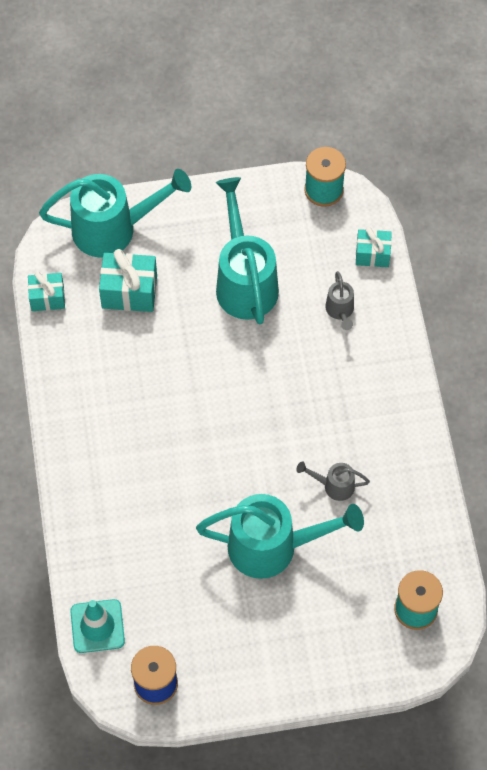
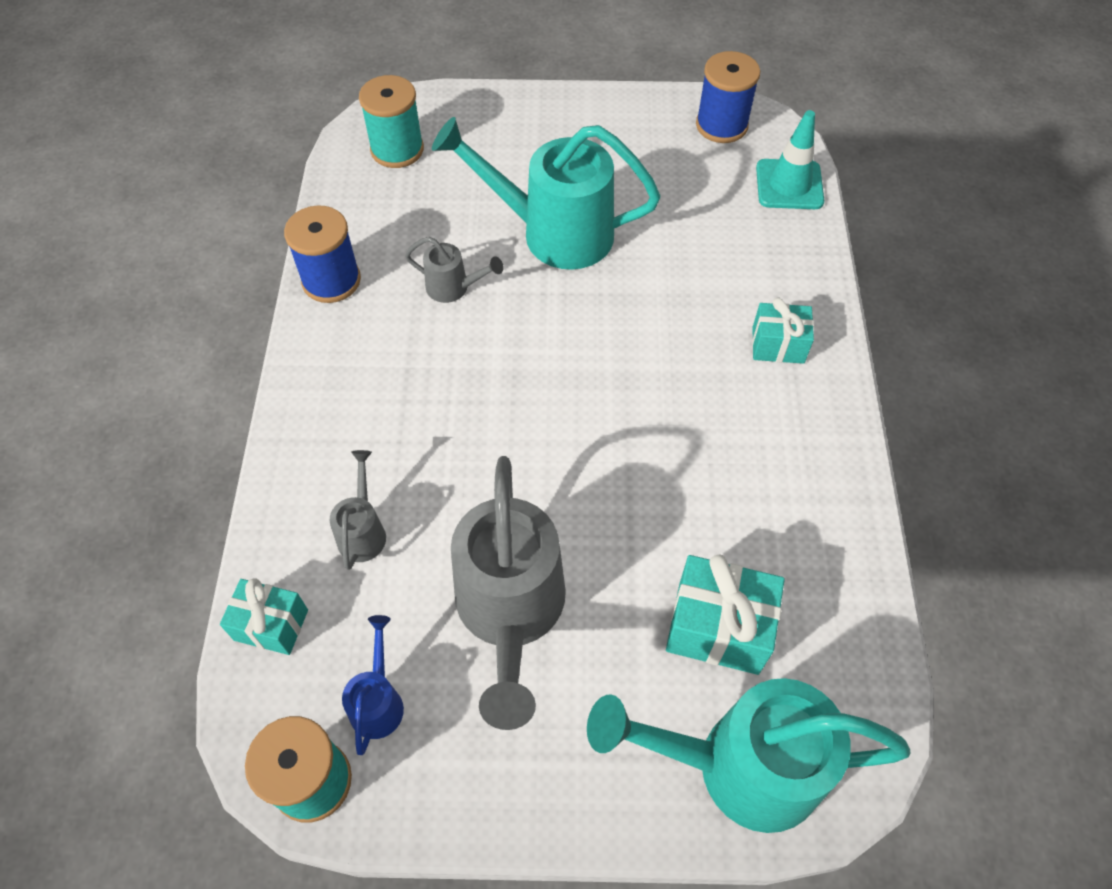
camera: 170 degrees left, 5 degrees down
turquoise gift [28,272,65,311] -> turquoise gift moved to [752,297,814,364]
turquoise watering can [216,177,279,324] -> grey watering can [451,456,566,730]
none -> blue spool [284,205,361,303]
none -> blue watering can [342,615,404,755]

